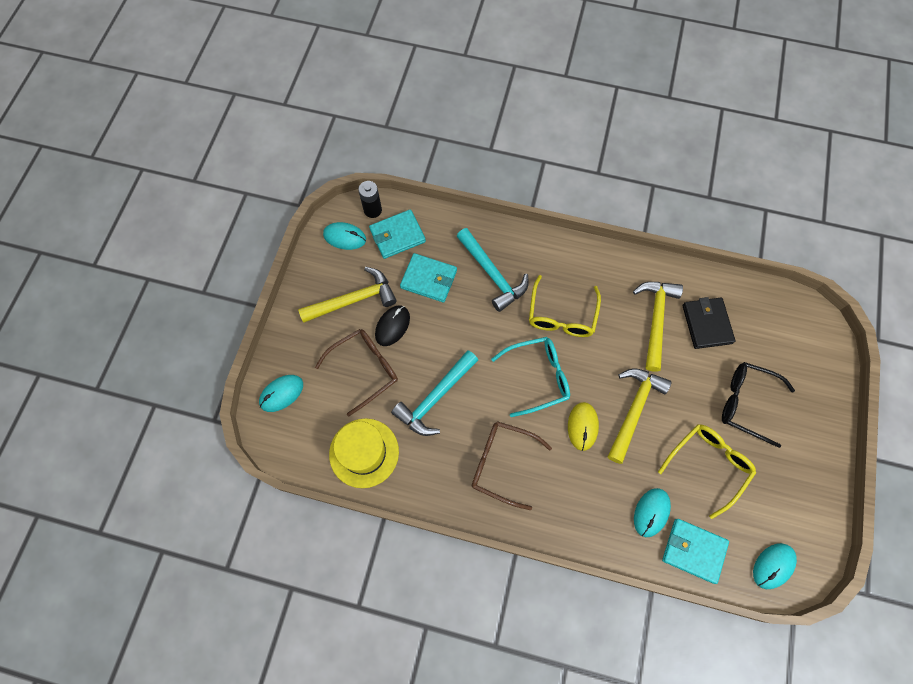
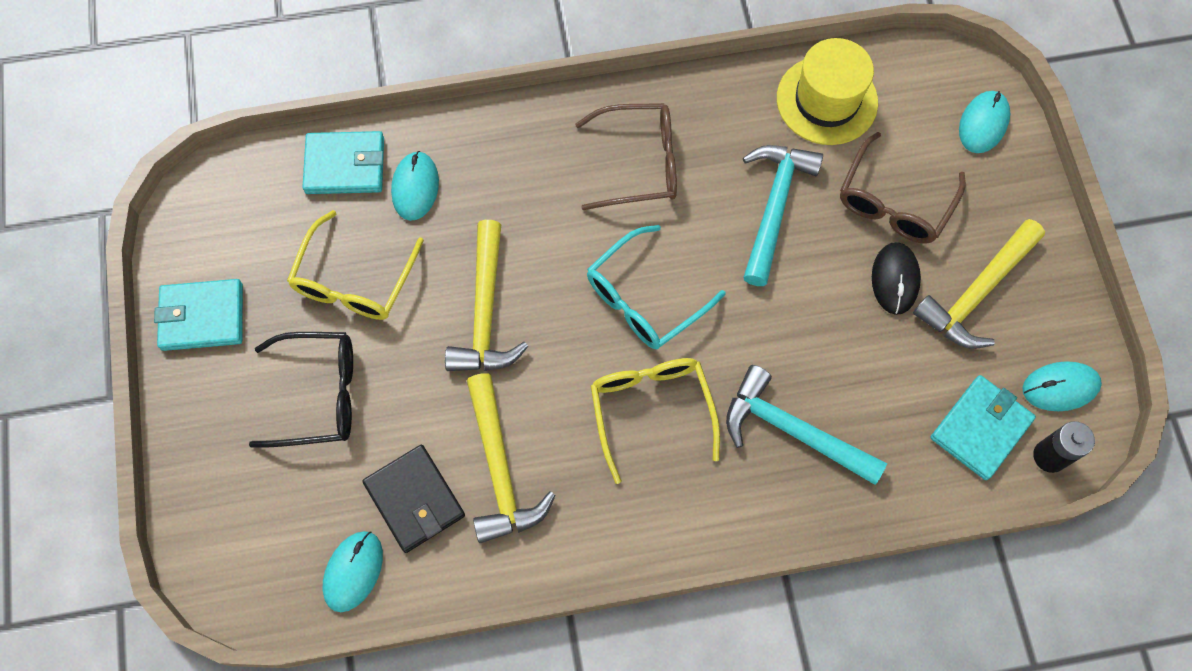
camera: 155 degrees right, 0 degrees up
turquoise wallet [400,253,457,302] -> turquoise wallet moved to [154,279,243,351]
yellow mouse [568,402,599,451] -> none
turquoise mouse [753,543,797,589] -> turquoise mouse moved to [323,531,383,612]

